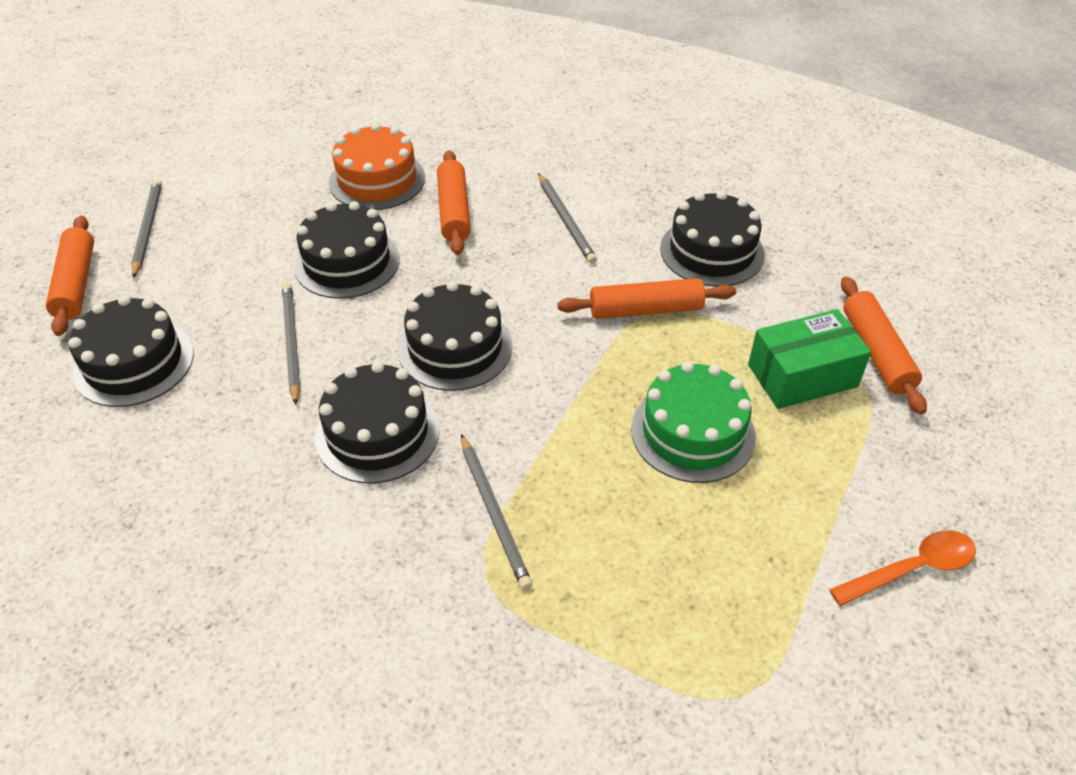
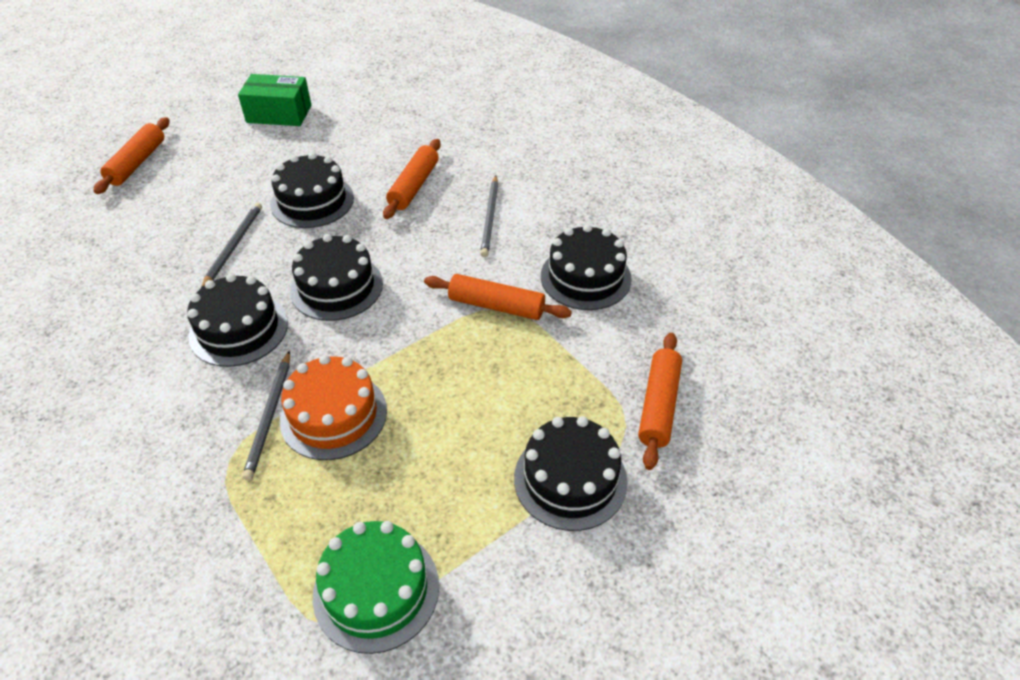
camera: 25 degrees right, 0 degrees up
black cake [68,296,194,407] -> black cake moved to [514,416,628,531]
grey pencil [131,179,162,278] -> none
orange cake [329,123,425,210] -> orange cake moved to [280,355,387,460]
green cake [631,361,756,483] -> green cake moved to [313,521,439,654]
green box [748,309,871,409] -> green box moved to [238,74,311,126]
orange spoon [829,530,976,606] -> none

